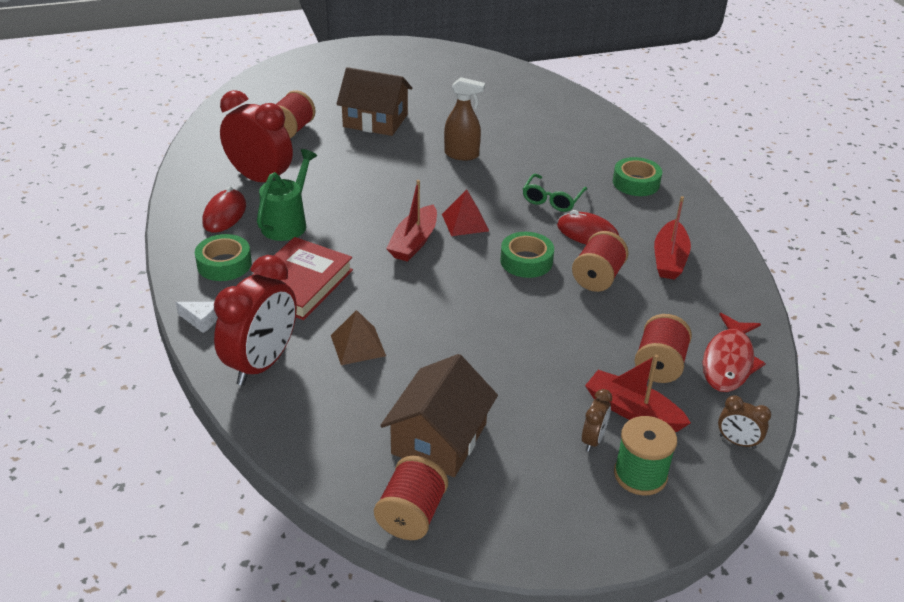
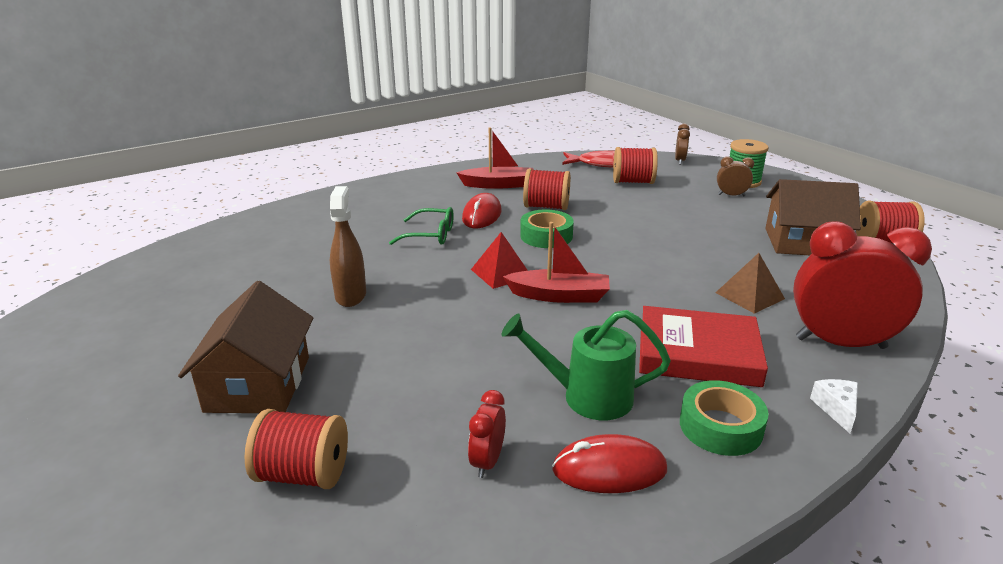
camera: 105 degrees left, 10 degrees down
red clock [220,90,293,182] -> red clock [468,390,506,478], size x0.46
red boat [585,355,691,432] -> none
green tape [613,157,662,196] -> none

